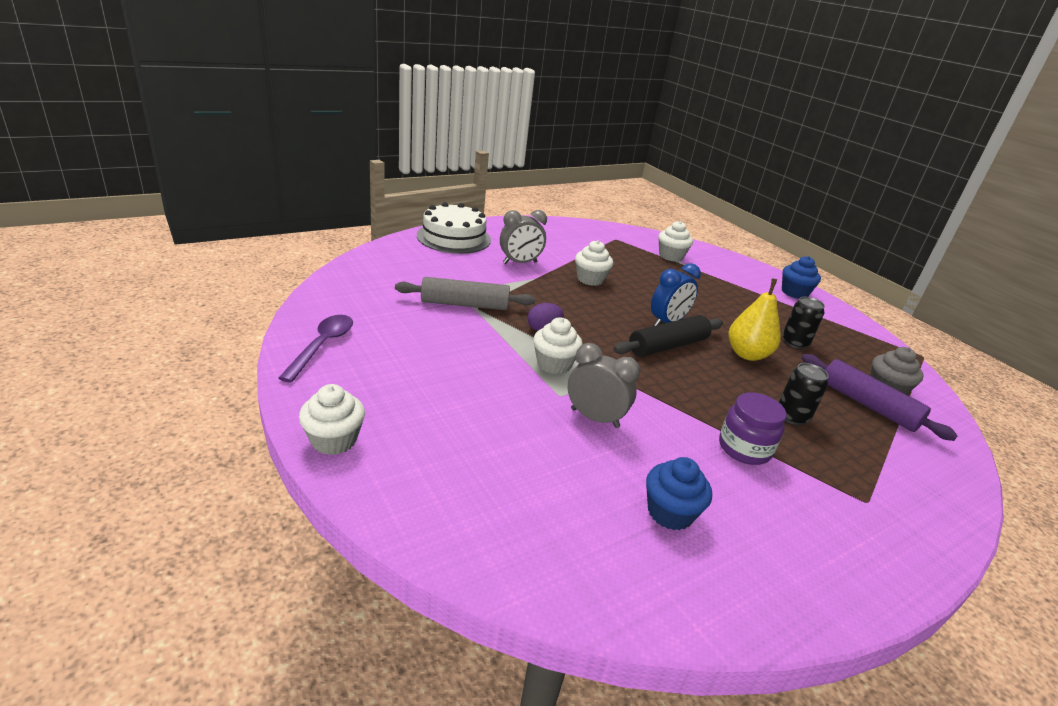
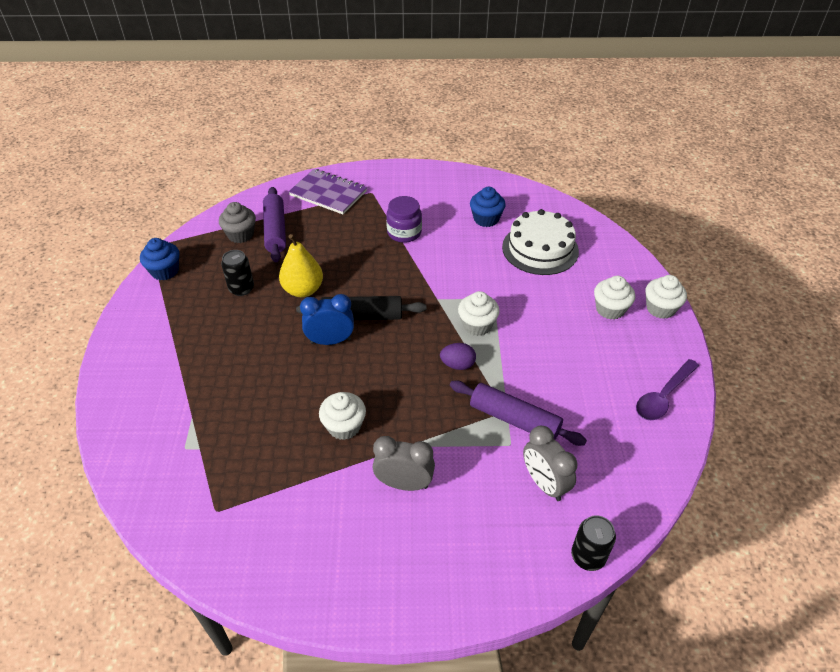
camera: 145 degrees left, 15 degrees up
grey rolling pin [395,277,535,310] -> purple rolling pin [450,380,587,446]
white cake [417,202,491,254] -> white cake moved to [502,209,579,275]
grey clock [568,343,640,428] -> grey clock moved to [523,426,577,501]
white cupcake [659,221,693,262] -> white cupcake moved to [594,276,635,320]
black can [779,363,829,425] -> black can moved to [571,515,616,571]
blue cupcake [782,256,821,299] -> blue cupcake moved to [140,238,179,280]
none -> purple notebook [288,169,367,214]

